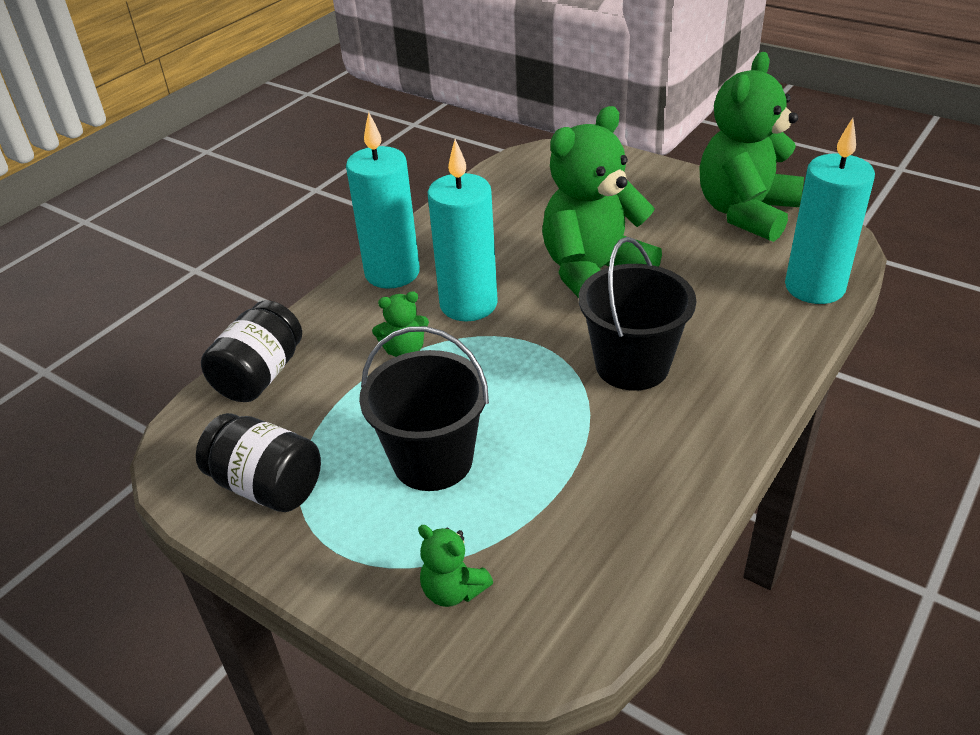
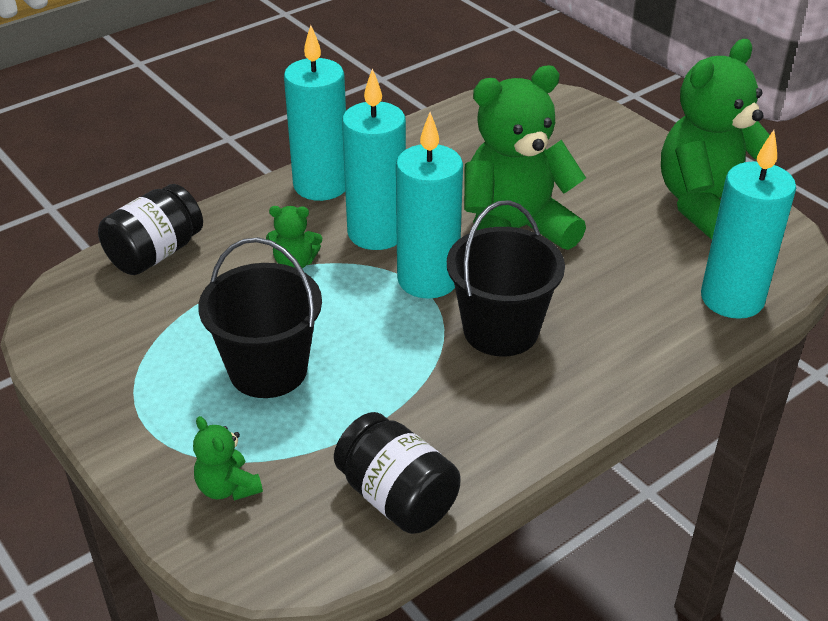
camera: 15 degrees right, 0 degrees up
black jar [196,413,321,512] -> black jar moved to [334,412,460,534]
none -> turquoise candle [396,112,463,299]

